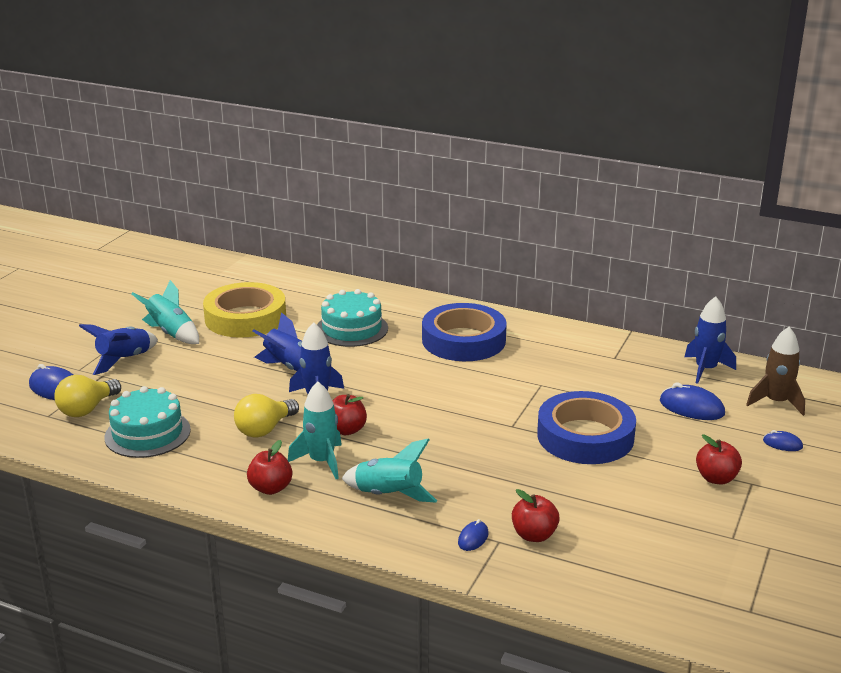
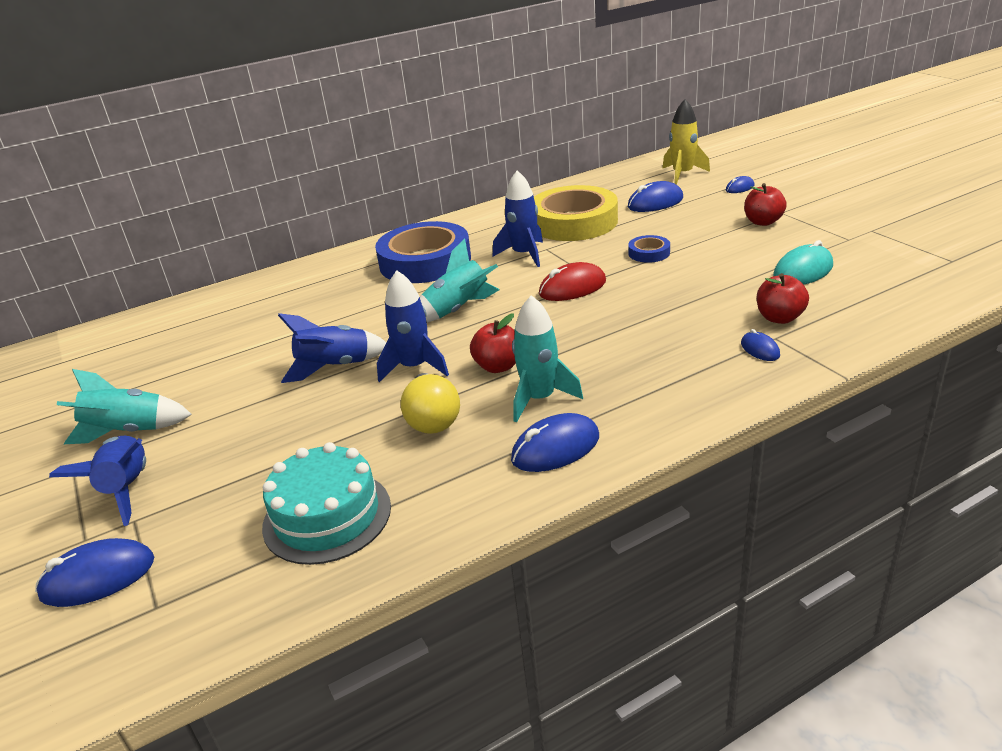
camera: 50 degrees left, 5 degrees up
yellow light bulb [54,375,121,417] -> none
yellow tape [203,282,286,338] -> yellow tape moved to [534,185,618,241]
red apple [247,440,292,495] -> blue mouse [511,413,599,472]
turquoise cake [317,289,388,347] -> none
turquoise rocket [341,439,437,503] -> turquoise rocket moved to [420,239,499,323]
blue tape [537,391,636,464] -> blue tape [628,235,670,263], size x0.43
blue rocket [685,296,736,384] -> blue rocket moved to [493,170,543,267]
brown rocket [746,327,805,416] -> yellow rocket [662,99,710,185]
none -> red mouse [539,262,606,301]
none -> turquoise mouse [773,240,833,285]

